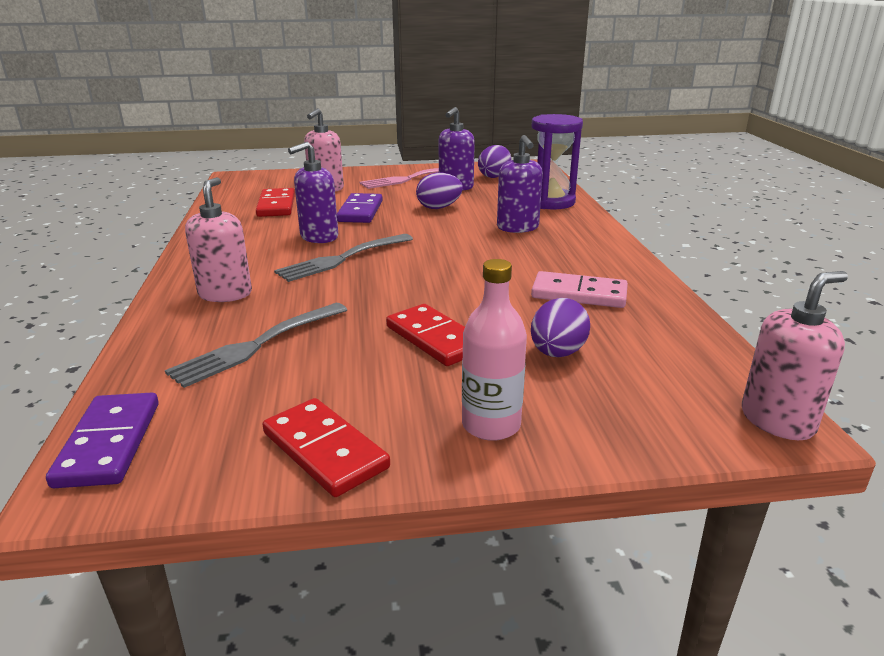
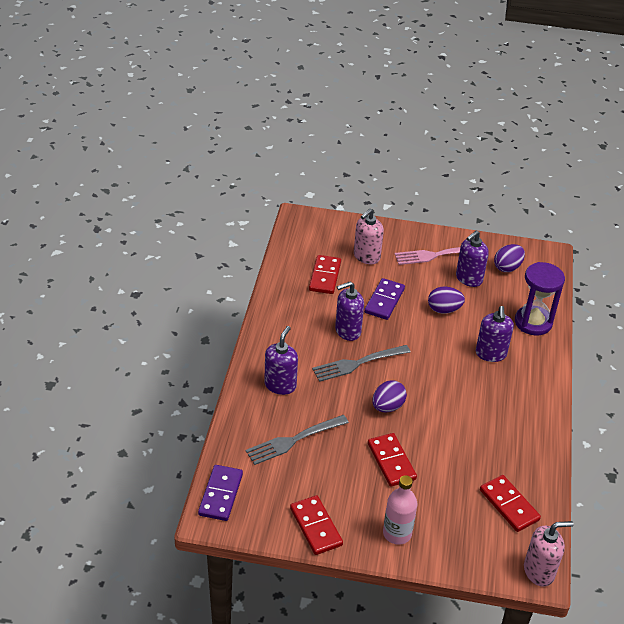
camera: 15 degrees right, 15 degrees up
pink soap dispenser [185,177,252,302] -> purple soap dispenser [264,326,298,395]
pink domino [531,271,628,308] -> none
purple egg [531,298,590,357] -> purple egg moved to [372,380,407,412]
none -> red domino [480,475,541,532]

